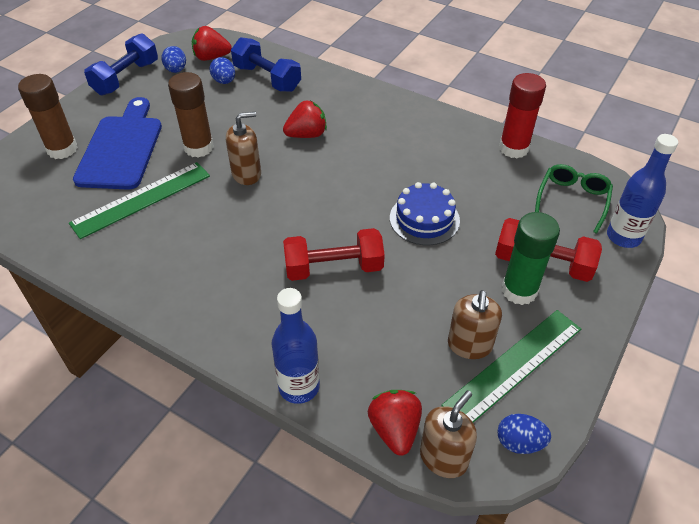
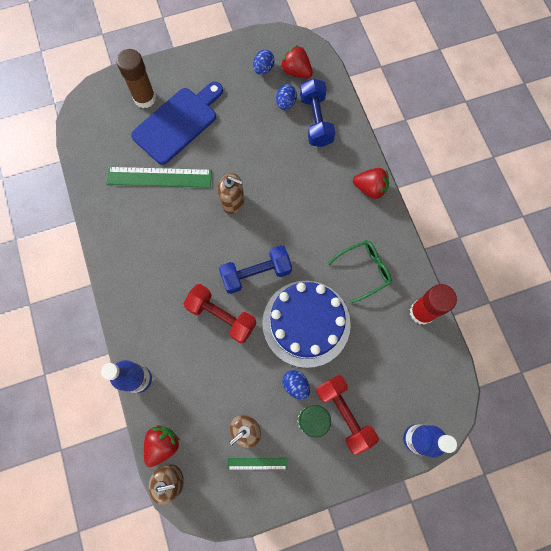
camera: 40 degrees right, 25 degrees up
blue dumbbell [84,33,158,95] -> blue dumbbell moved to [219,245,292,294]
brown glue stick [168,72,214,157] -> none
red strawberry [283,100,327,138] -> red strawberry moved to [353,168,389,199]
blue cake [390,182,460,245] -> blue cake [262,281,351,368], size x1.62
green ruler [441,310,581,422] -> green ruler [228,458,287,470], size x0.49
blue egg [497,414,551,454] -> blue egg moved to [282,370,310,400]
green glasses [535,164,613,233] -> green glasses moved to [328,240,392,304]

